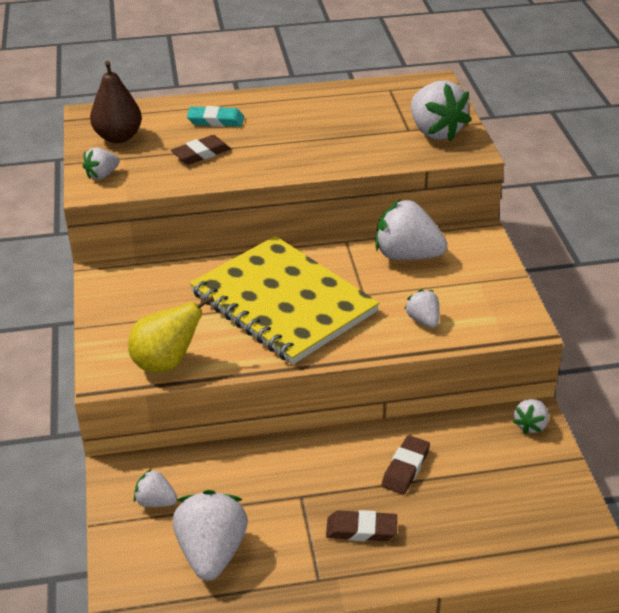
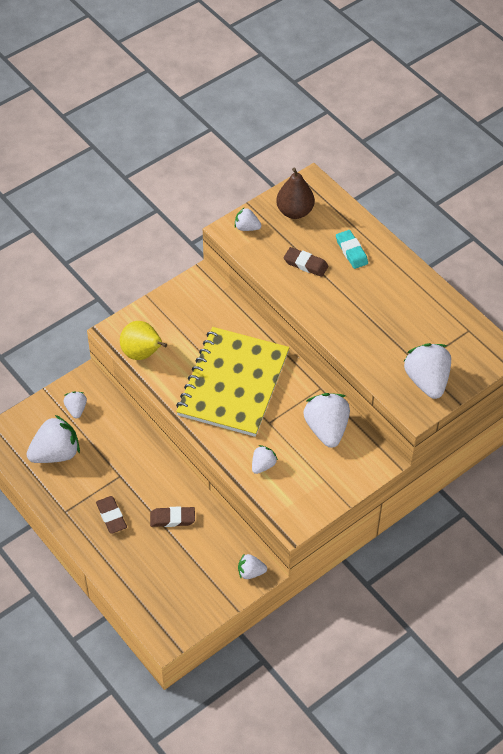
camera: 60 degrees right, 15 degrees up
white strawberry [411,80,471,141] -> white strawberry turned 135 degrees clockwise [403,343,451,399]

